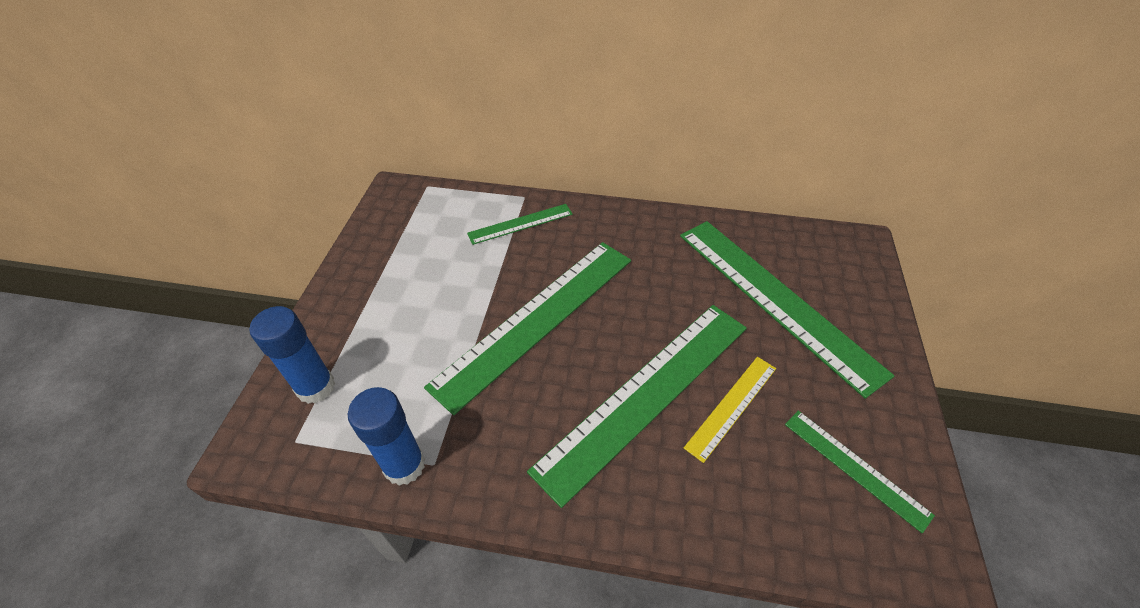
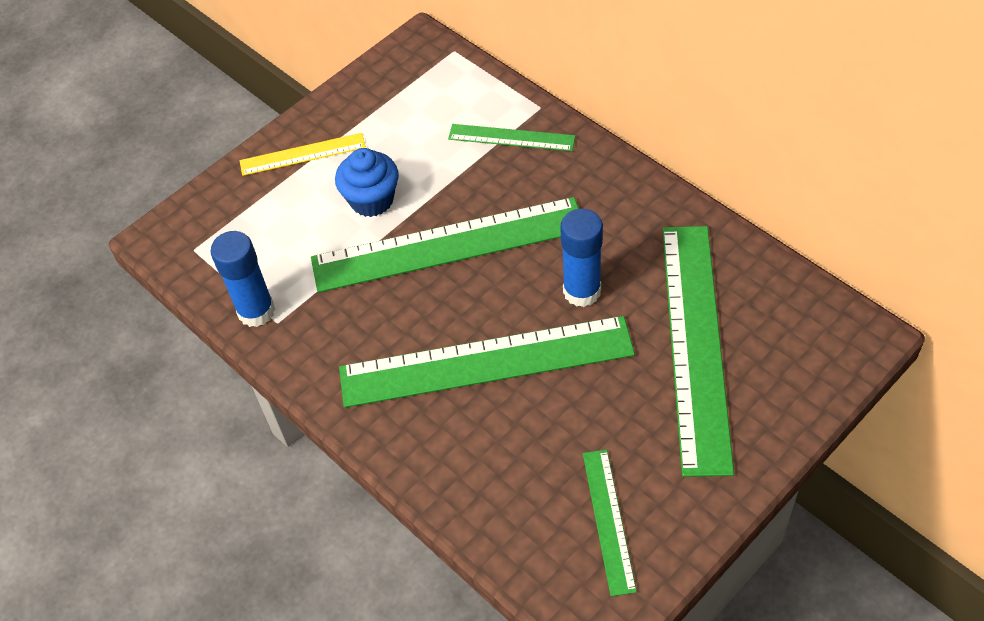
camera: 40 degrees right, 5 degrees up
blue glue stick [250,306,335,404] -> blue glue stick moved to [560,209,603,307]
yellow ruler [684,357,776,463] -> yellow ruler moved to [240,133,366,176]
none -> blue cupcake [335,148,399,217]

